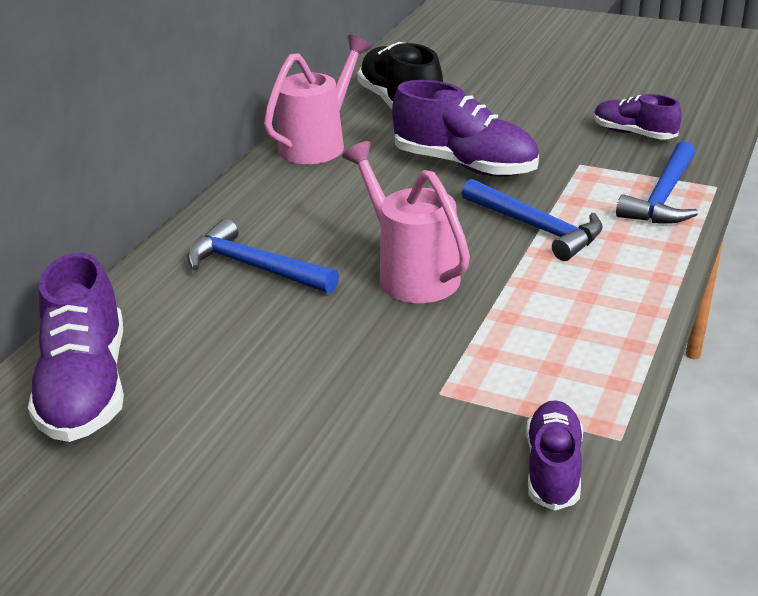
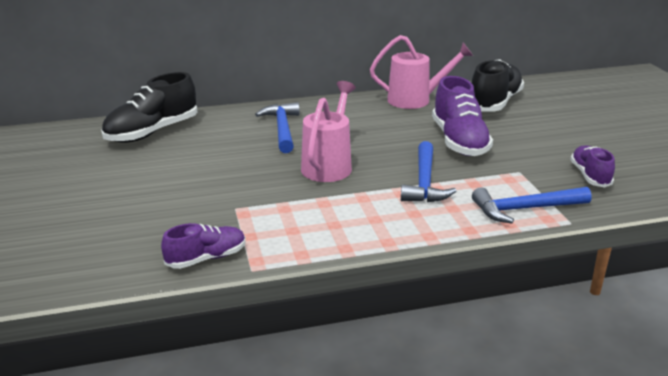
camera: 50 degrees right, 5 degrees down
purple shoe [28,253,124,442] -> black shoe [101,72,198,143]

